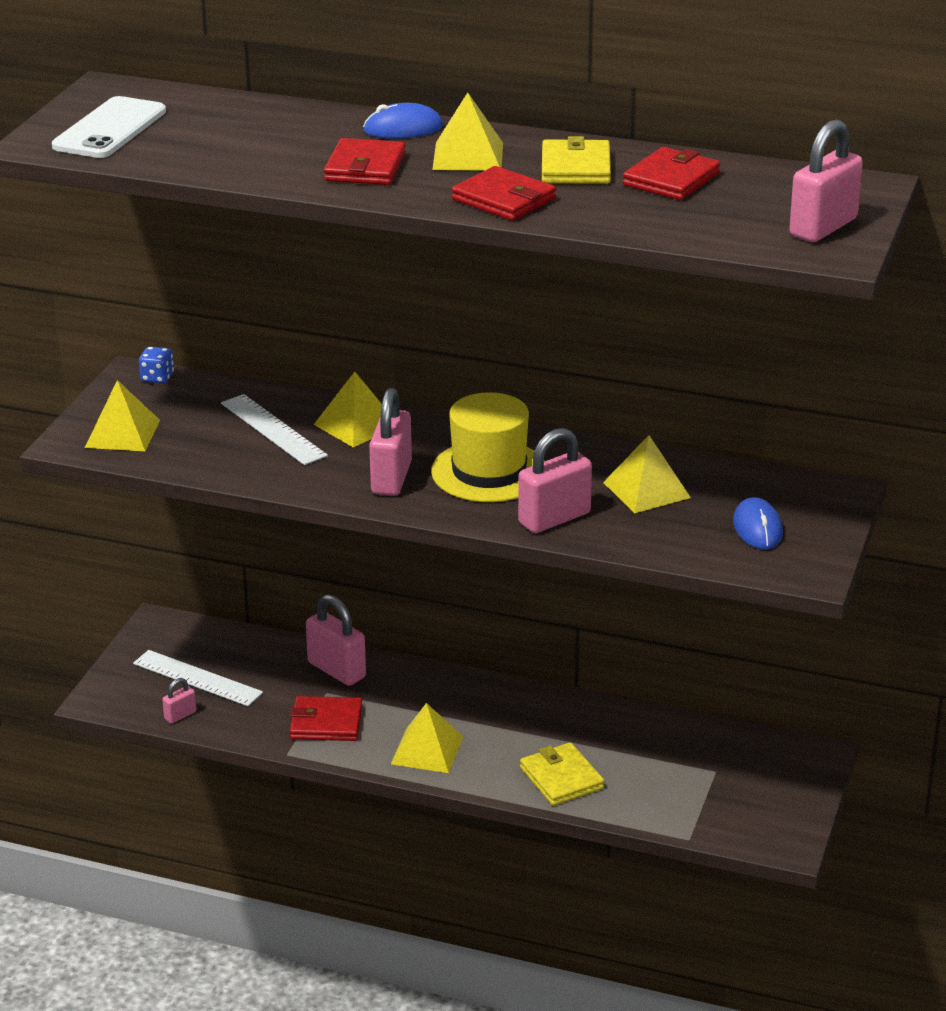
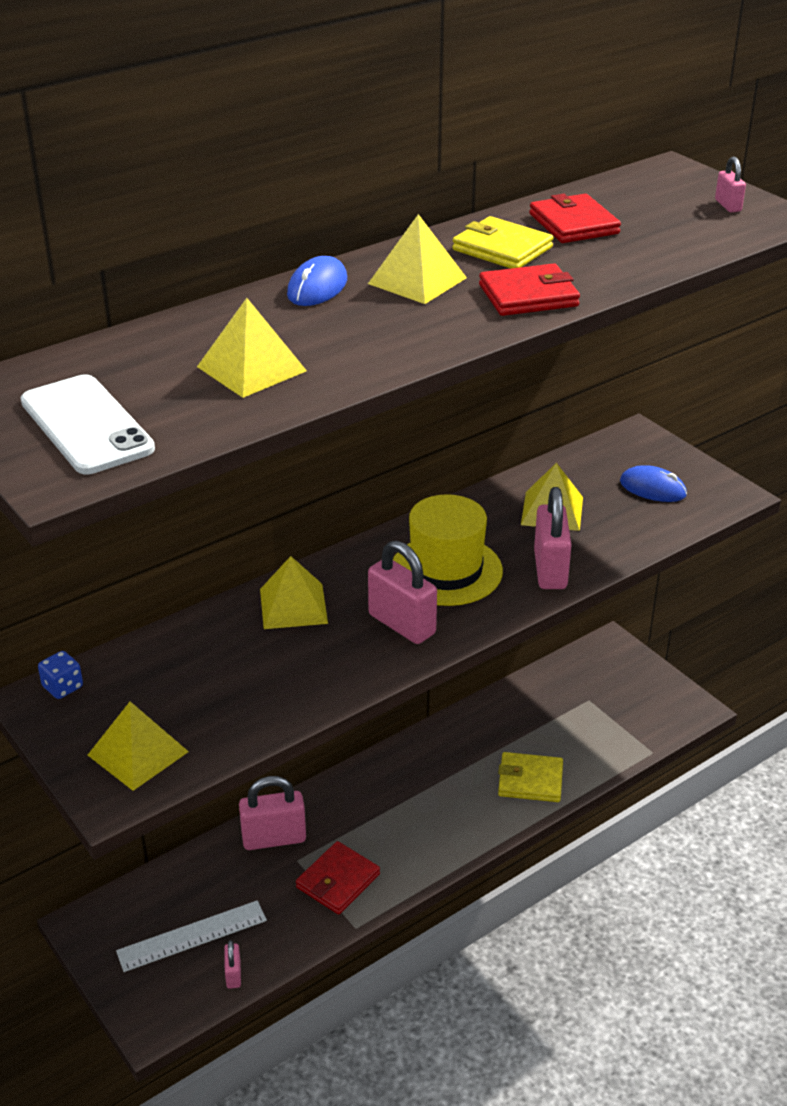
camera: 55 degrees left, 5 degrees up
white ruler [221,394,328,465] -> none
red wallet [324,138,406,185] -> none
yellow pyramid [391,703,463,773] -> yellow pyramid moved to [197,298,307,398]
pink padlock [789,120,863,242] -> pink padlock [715,157,746,212], size x0.50

